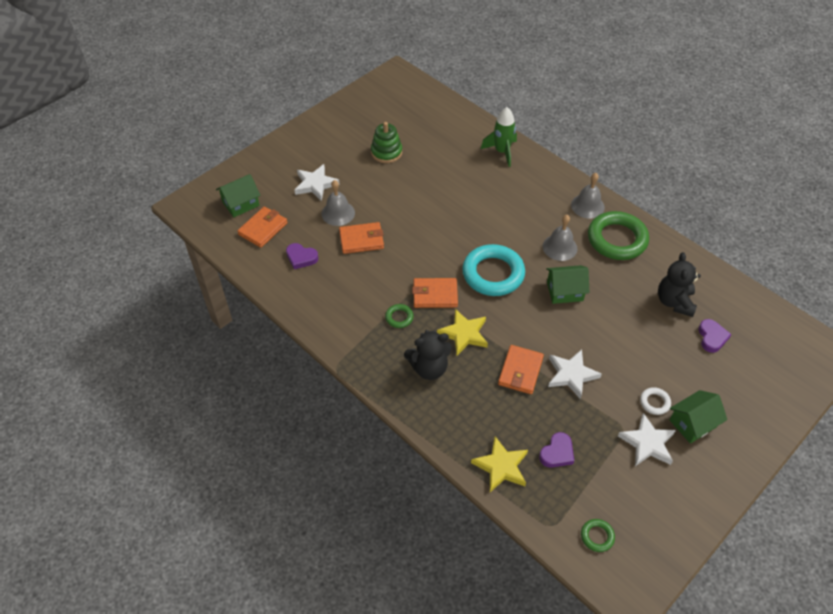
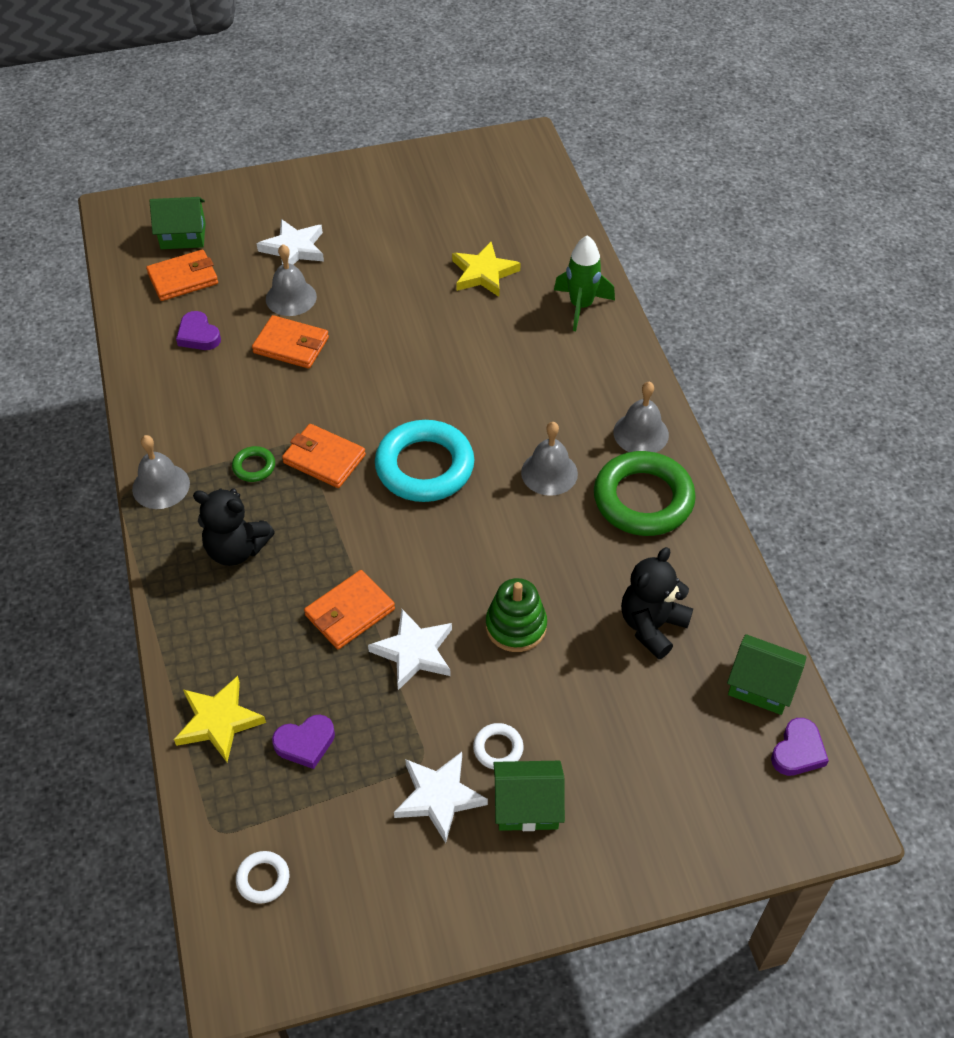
camera: 30 degrees right, 0 degrees up
green stacking toy [371,122,402,163] -> green stacking toy moved to [486,578,547,652]
yellow star [437,309,488,355] -> yellow star moved to [452,242,521,297]
green house [546,265,590,304] -> green house moved to [727,634,806,715]
green ring [581,519,615,552] -> white ring [236,851,289,904]
purple heart [699,319,732,353] -> purple heart moved to [771,718,829,776]
none -> grey bell [132,435,190,509]

